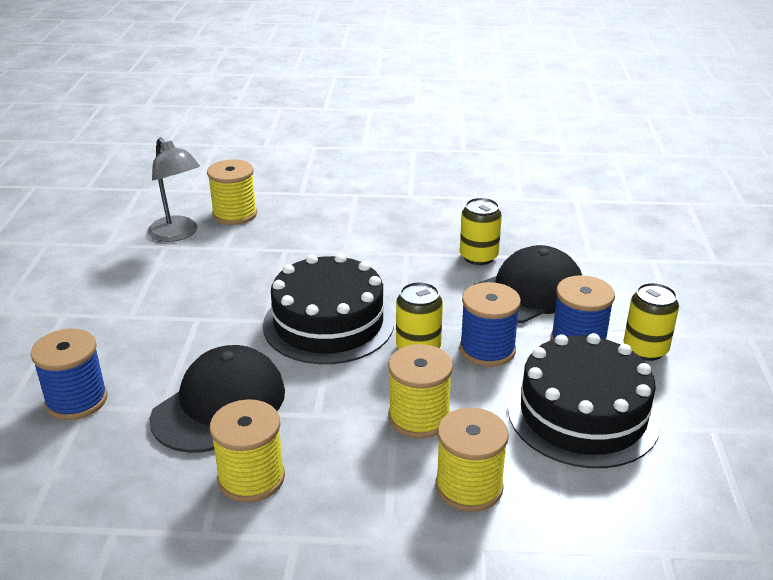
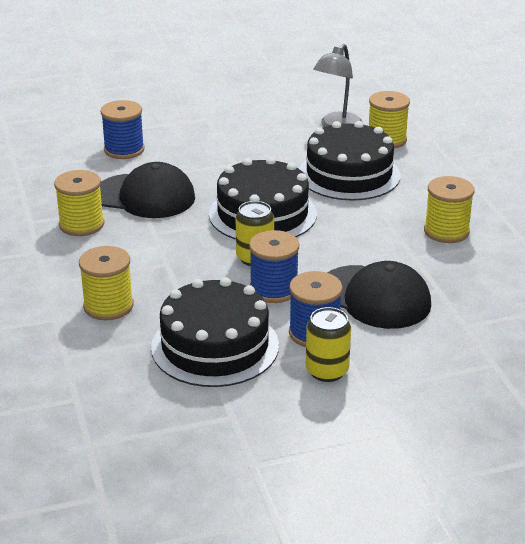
camera: 70 degrees right, 0 degrees up
yellow spool [388,344,453,438] -> yellow spool moved to [424,176,475,243]
yellow can [460,198,502,265] -> none
none -> black cake [299,121,400,201]

